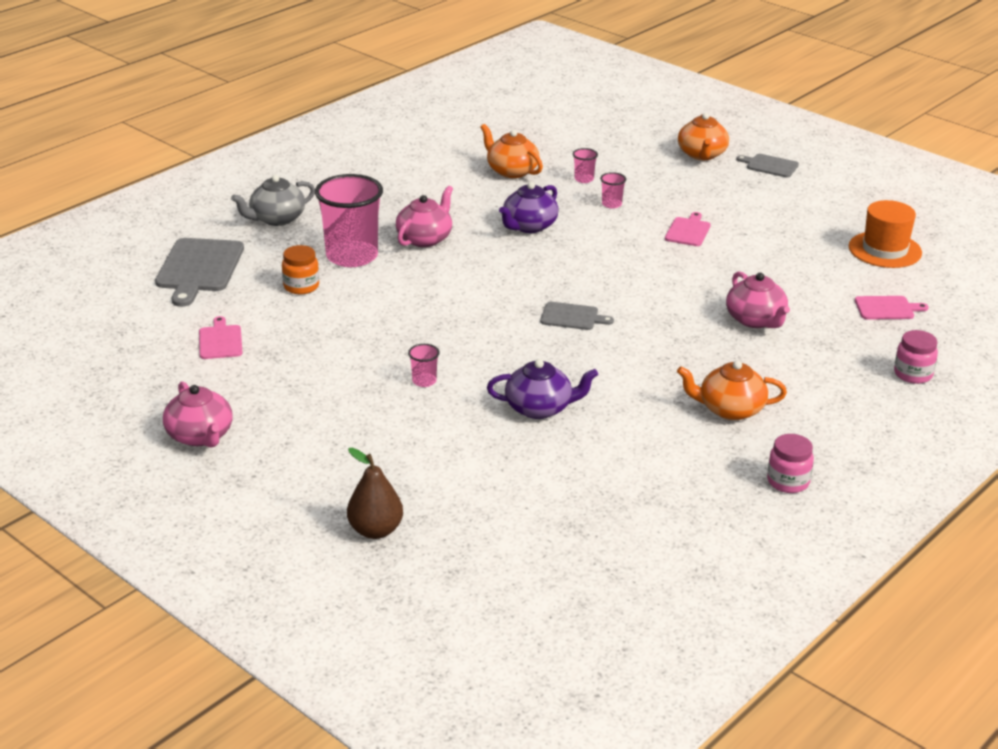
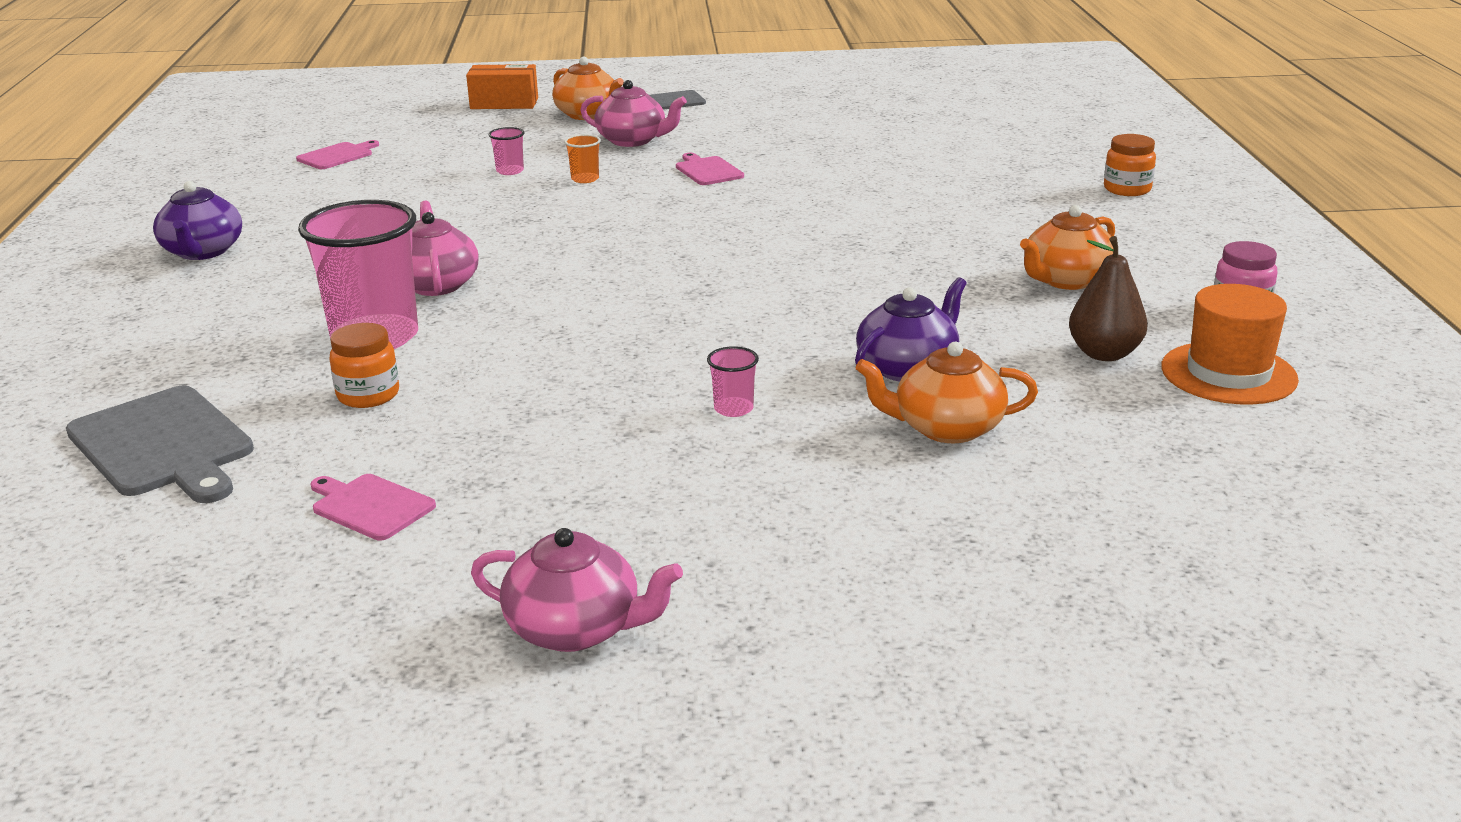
camera: 45 degrees left, 5 degrees down
grey teapot [231,175,315,226] -> none
brown pear [347,448,403,539] -> brown pear moved to [1069,236,1148,361]
orange teapot [480,124,543,178] -> orange teapot moved to [856,342,1038,443]
purple teapot [499,182,559,233] -> purple teapot moved to [153,181,242,260]
grey cutting board [540,302,614,330] -> none
pink cup [600,172,626,208] -> orange cup [564,134,601,183]
pink teapot [726,271,790,328] -> pink teapot moved to [580,80,687,147]
orange hat [849,200,922,268] -> orange hat moved to [1161,284,1299,405]
pink cutting board [855,296,929,320] -> pink cutting board moved to [296,140,379,169]
pink jar [894,330,938,384] -> orange jar [1104,134,1156,196]
none -> orange box [466,64,538,109]

